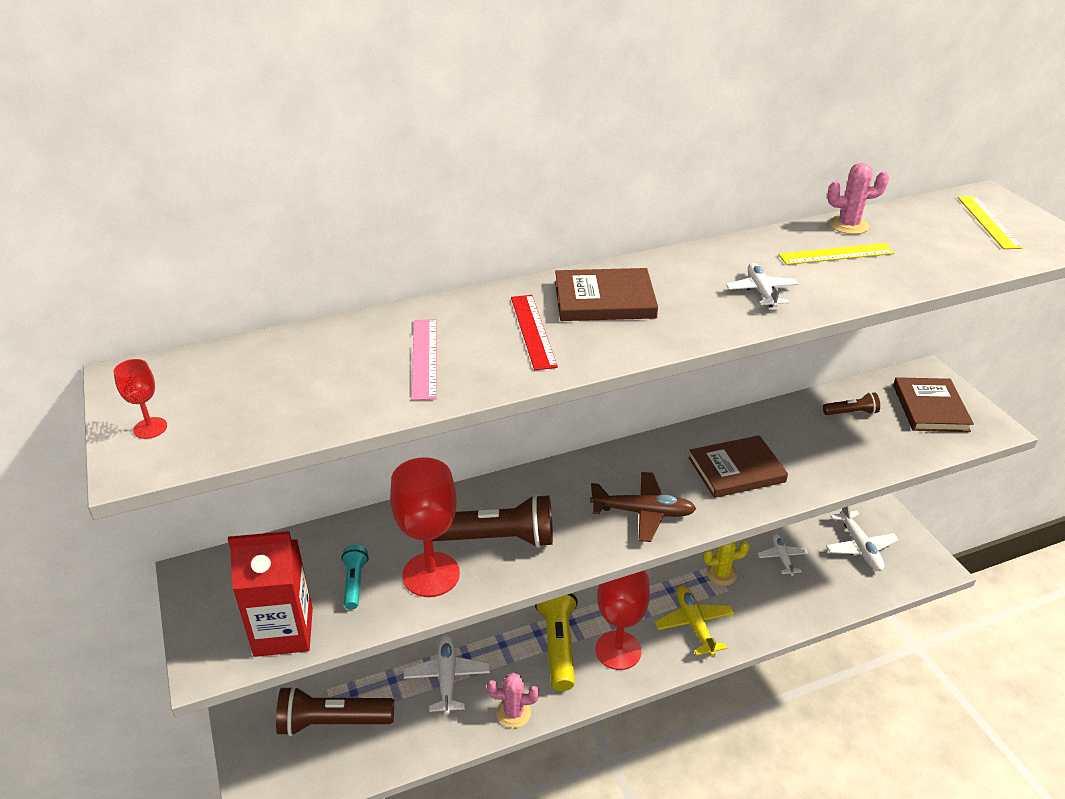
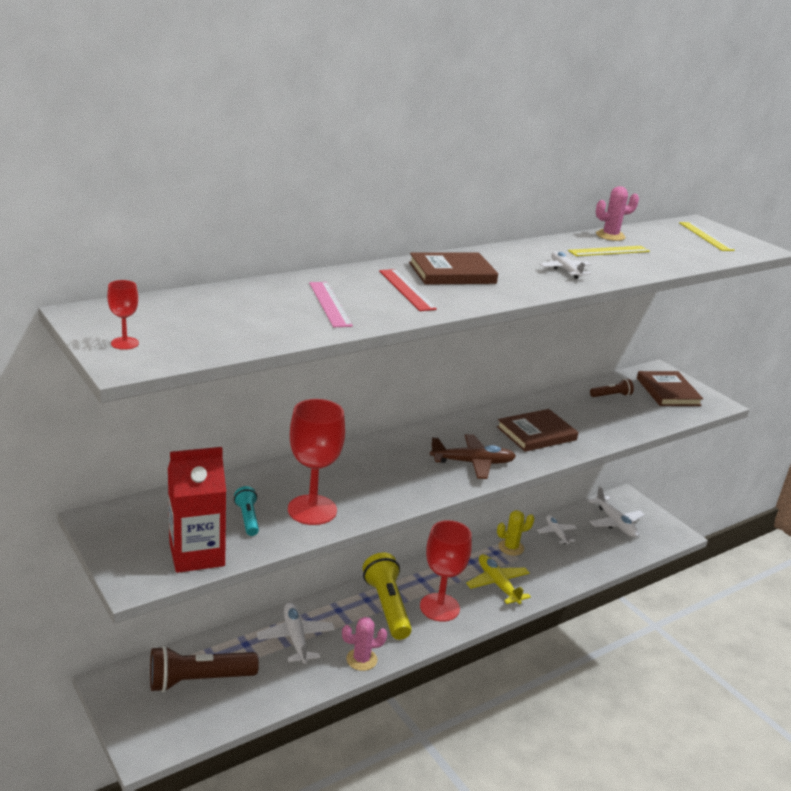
camera: 15 degrees left, 10 degrees down
brown flashlight [432,494,553,548] -> none

